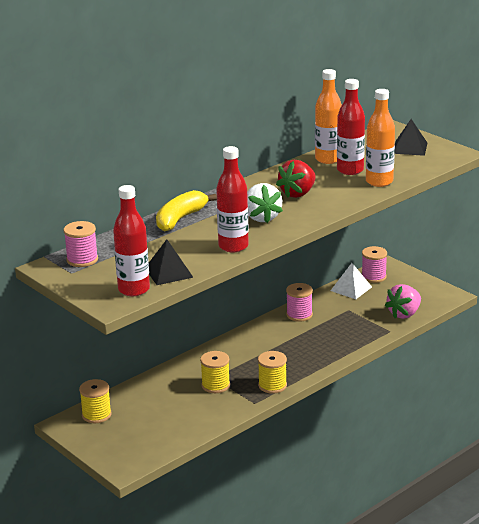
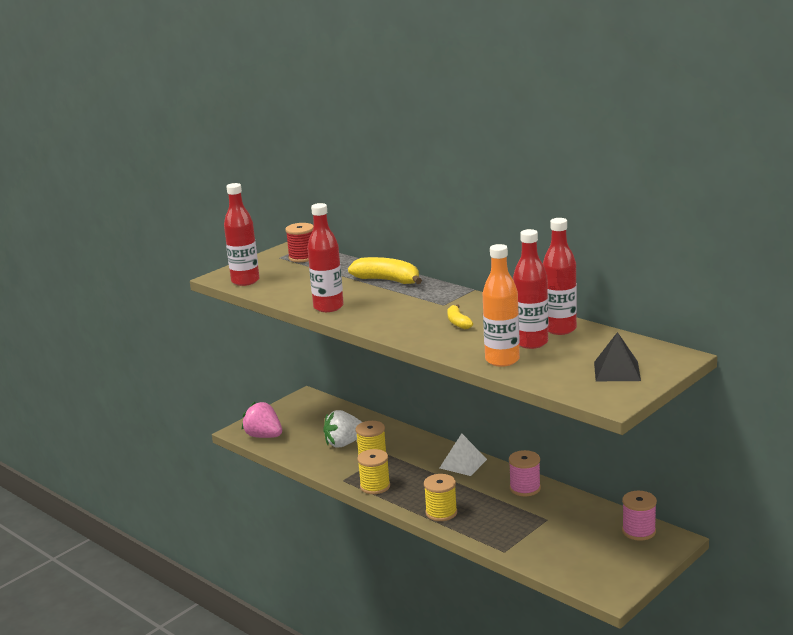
camera: 85 degrees right, 5 degrees down
pink spool [64,221,98,267] -> red spool [285,223,314,262]
yellow spool [79,379,111,423] -> yellow spool moved to [424,474,457,521]
black pyramid [149,239,194,285] -> none
white strawberry [247,183,283,223] -> white strawberry moved to [323,410,362,447]
red strawberry [276,160,316,198] -> yellow banana [447,304,473,329]
orange bottle [315,69,342,164] -> red bottle [543,218,577,335]
white pyramid [331,263,372,299] -> white pyramid moved to [440,433,487,476]
pink strawberry [385,284,421,319] -> pink strawberry moved to [242,402,282,438]

